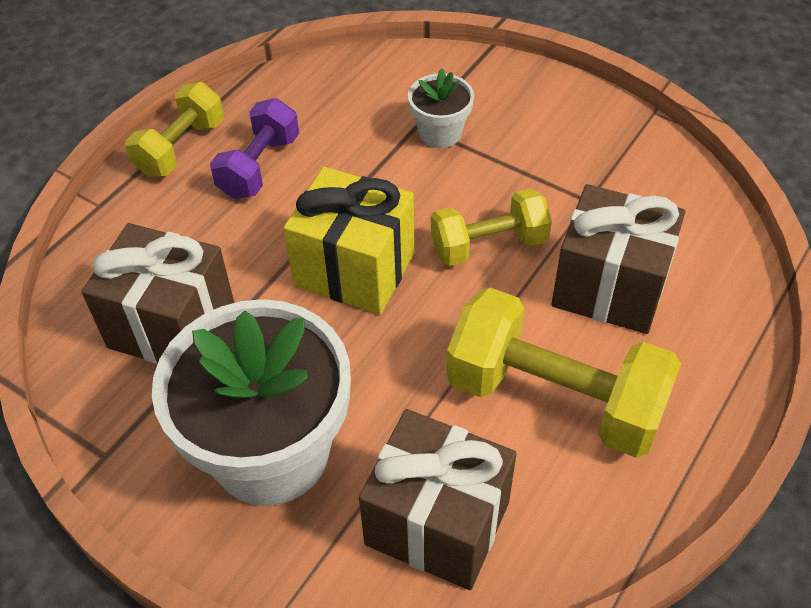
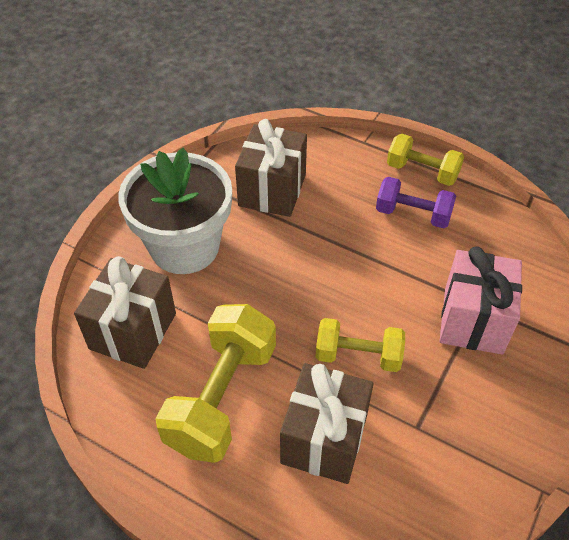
camera: 85 degrees right, 0 degrees up
yellow gift [284,167,414,315] -> none
white flower pot [408,69,474,148] -> pink gift [440,246,522,355]
yellow dumbbell [431,188,552,266] -> yellow dumbbell turned 60 degrees counterclockwise [316,318,405,372]

